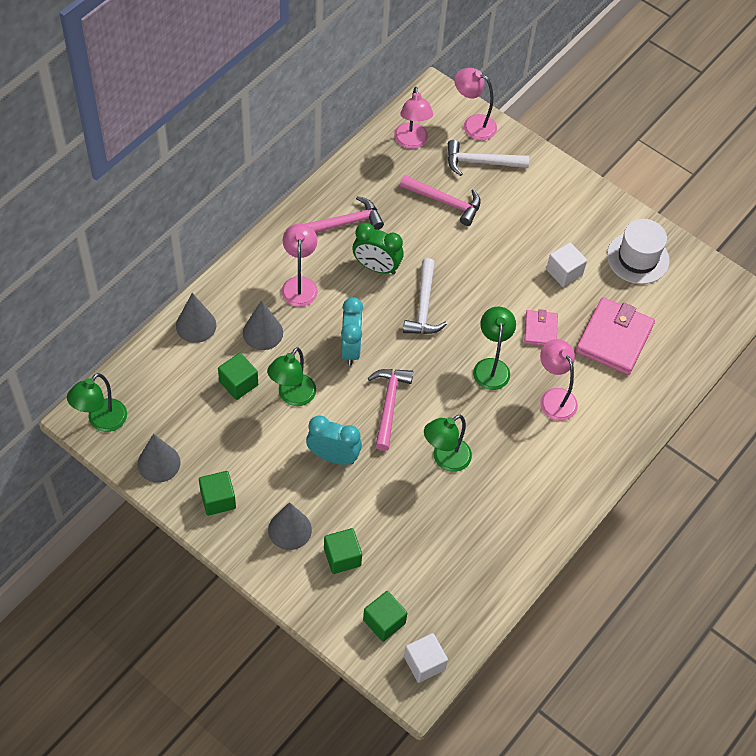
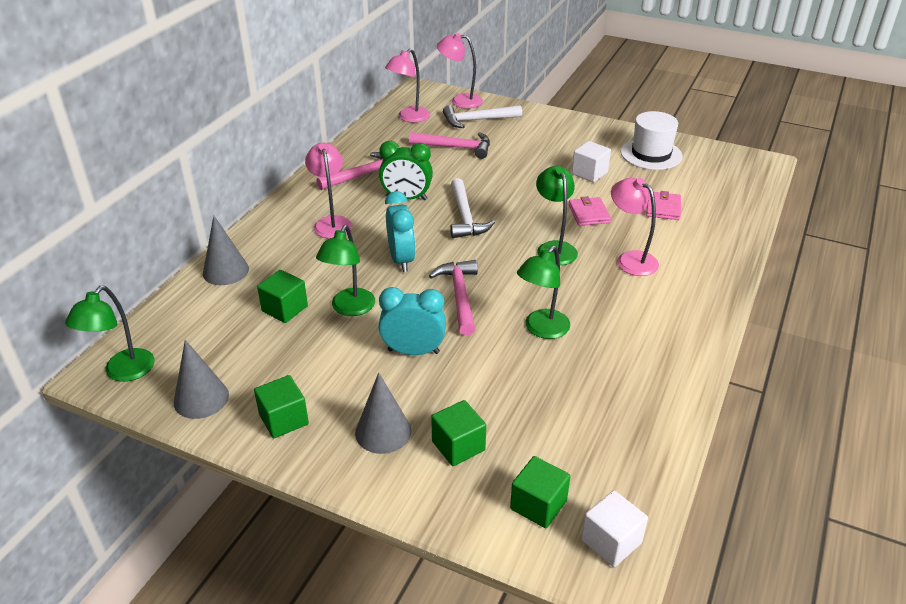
camera: 10 degrees left, 20 degrees down
grey cone [243,300,283,350] -> none
pink lamp [394,87,433,149] -> pink lamp turned 60 degrees clockwise [385,48,430,123]
pink wallet [576,297,655,375] -> pink wallet [646,191,681,220], size x0.55

